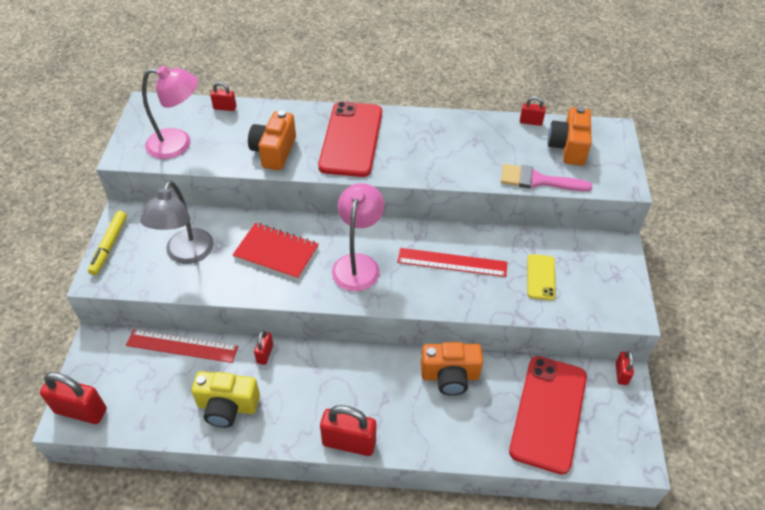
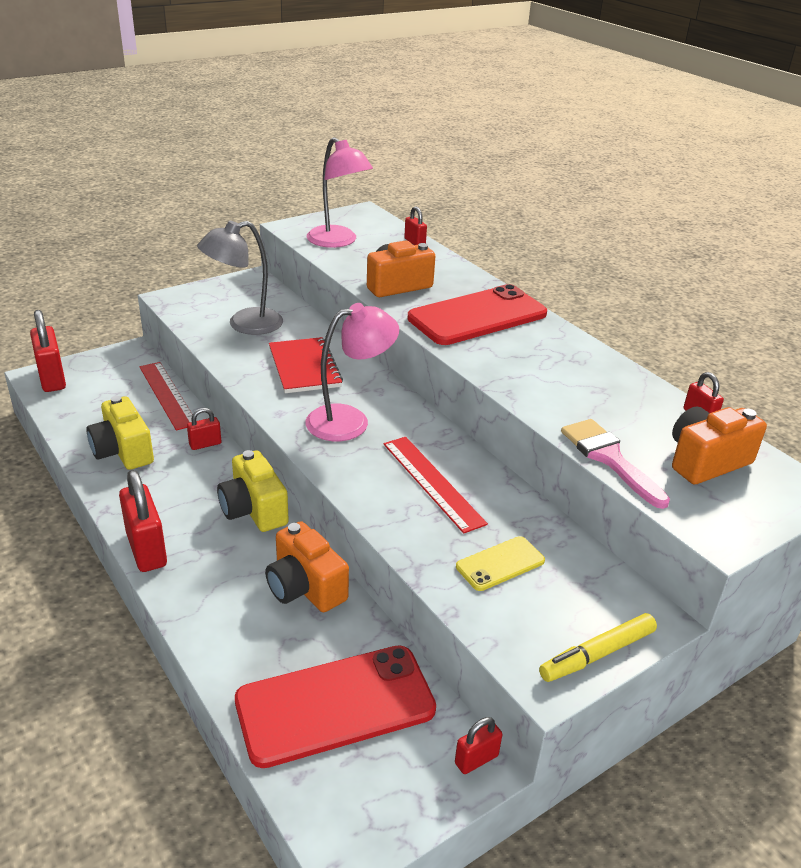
camera: 50 degrees right, 15 degrees down
yellow marker [88,211,127,275] -> yellow marker moved to [539,613,657,682]
none -> yellow camera [217,450,289,532]

